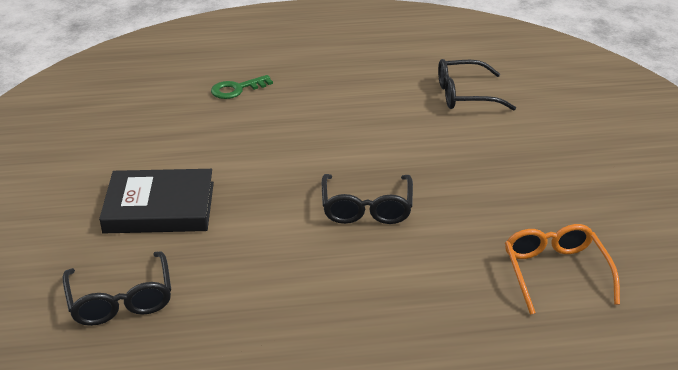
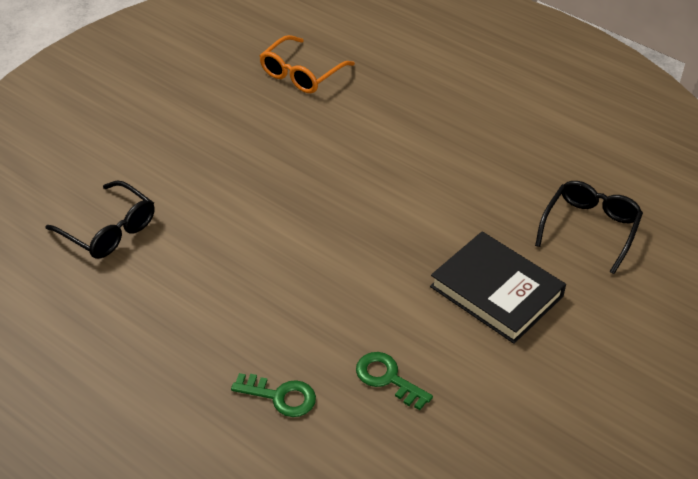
camera: 135 degrees left, 10 degrees up
black glasses [322,174,413,224] -> none
none -> green key [356,352,433,410]

